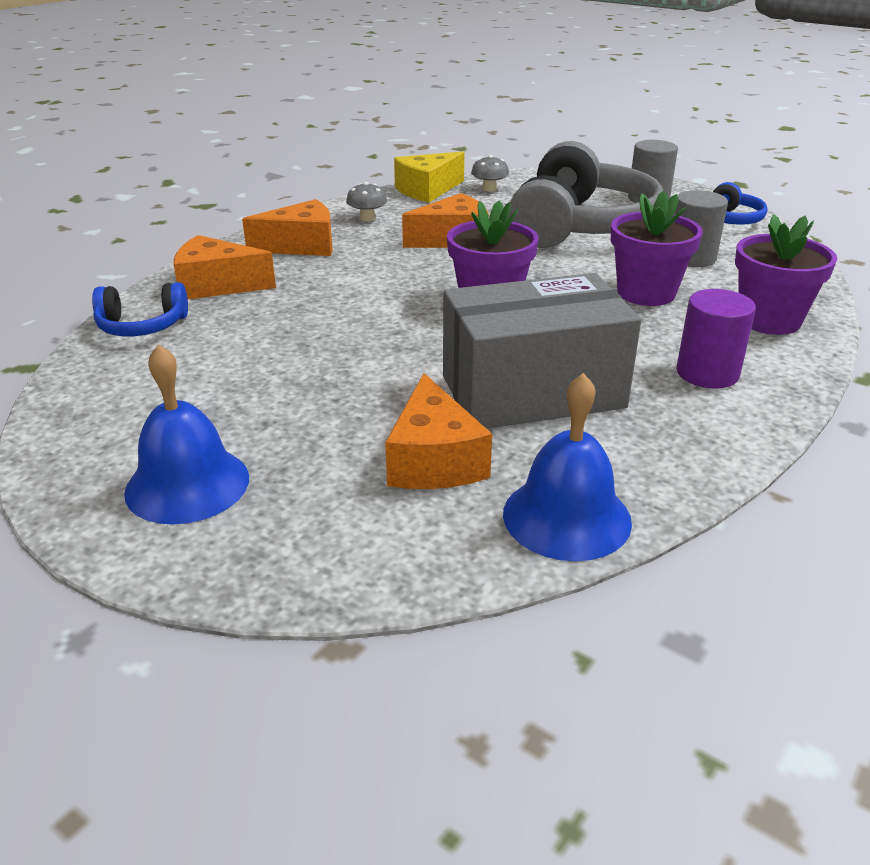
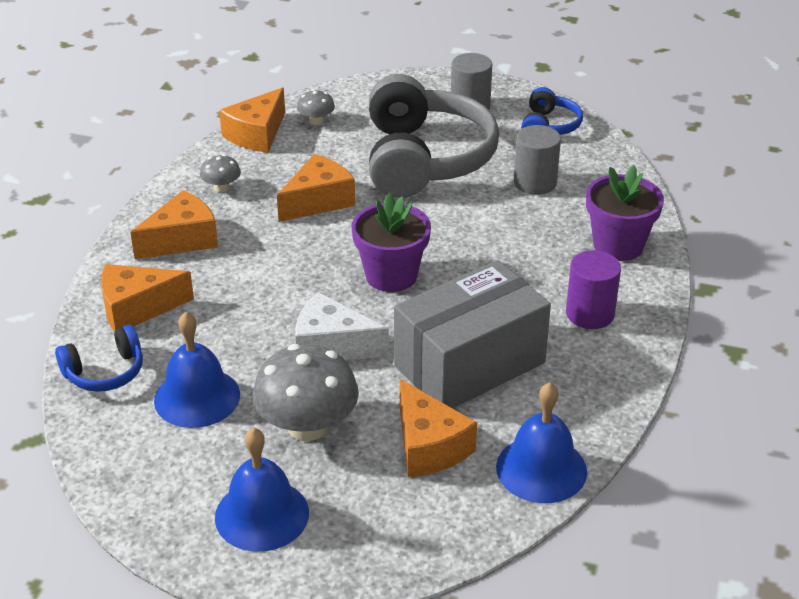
camera: 20 degrees left, 5 degrees up
yellow cheese [394,151,464,202] -> orange cheese [219,88,285,153]
purple flower pot [611,191,703,306] -> none
none -> blue bell [154,312,240,428]
none -> grey mushroom [253,344,359,441]
none -> white cheese [296,292,389,360]

